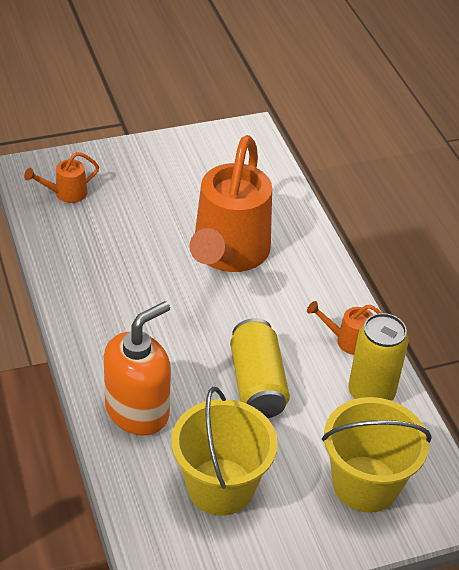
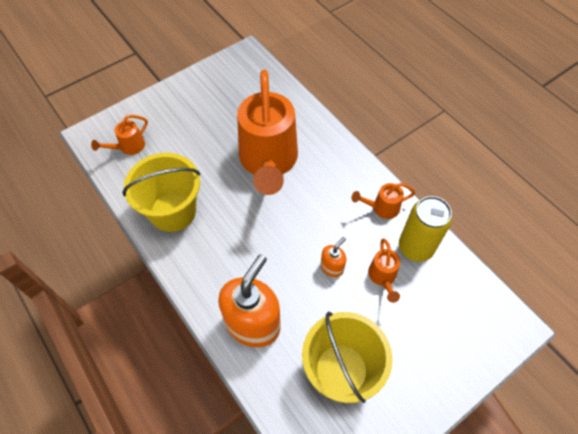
camera: 15 degrees left, 15 degrees up
yellow can [230,318,290,418] -> orange soap dispenser [321,237,346,277]
yellow bucket [322,397,432,513] -> yellow bucket moved to [122,153,201,232]
none -> orange watering can [368,238,400,303]

